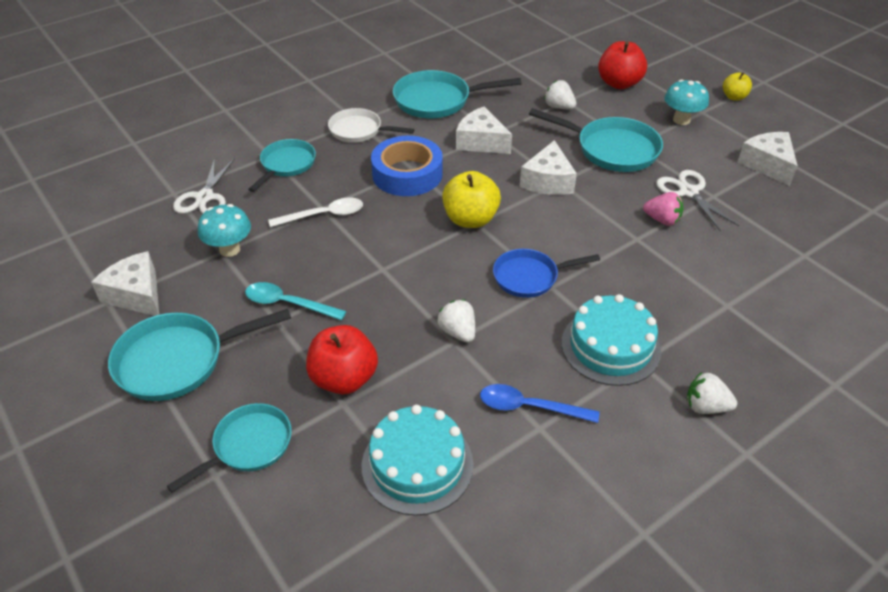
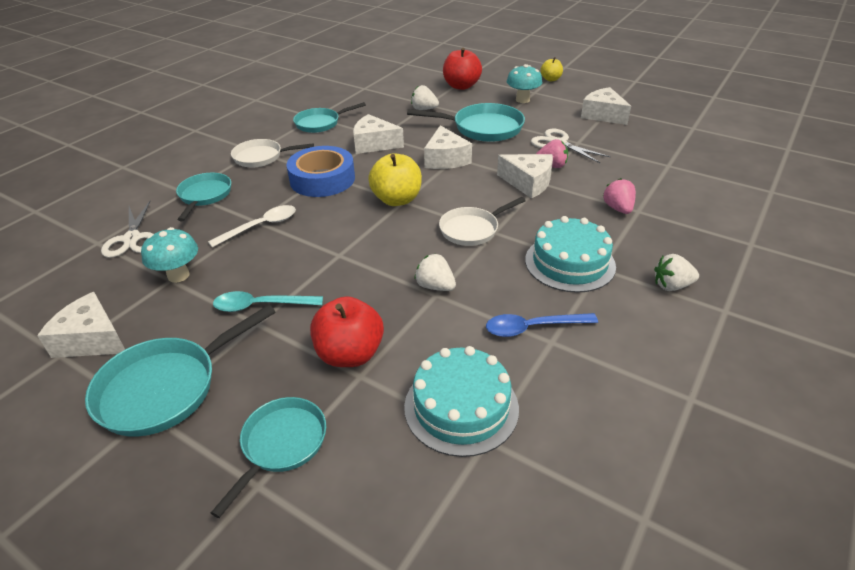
camera: 20 degrees left, 5 degrees down
turquoise pan [393,70,522,118] -> turquoise pan [293,102,366,133], size x0.66
blue pan [493,249,600,298] -> white pan [439,197,526,246]
none -> white cheese [497,154,553,199]
none -> pink strawberry [603,178,636,214]

